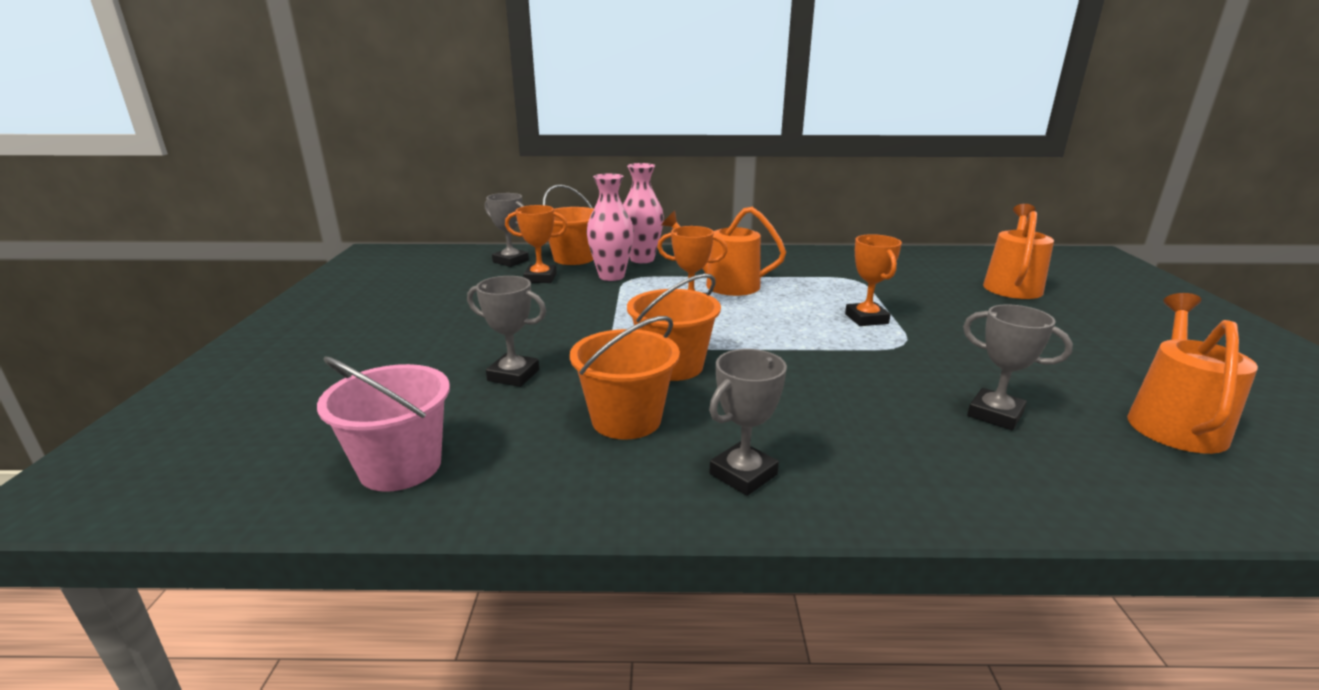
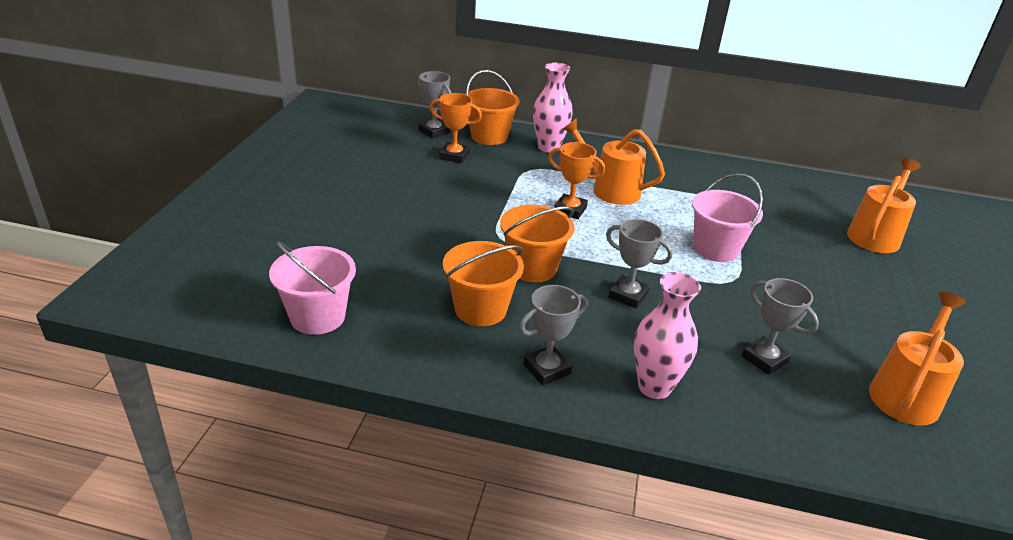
camera: 10 degrees right, 10 degrees up
grey trophy [467,276,546,387] -> grey trophy moved to [606,219,672,309]
pink vase [587,173,634,281] -> pink vase moved to [634,272,701,399]
orange trophy [845,234,902,326] -> pink bucket [692,173,763,262]

